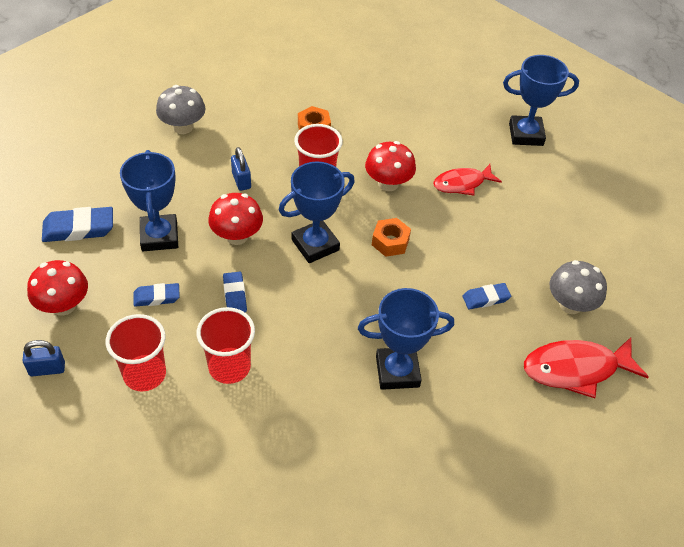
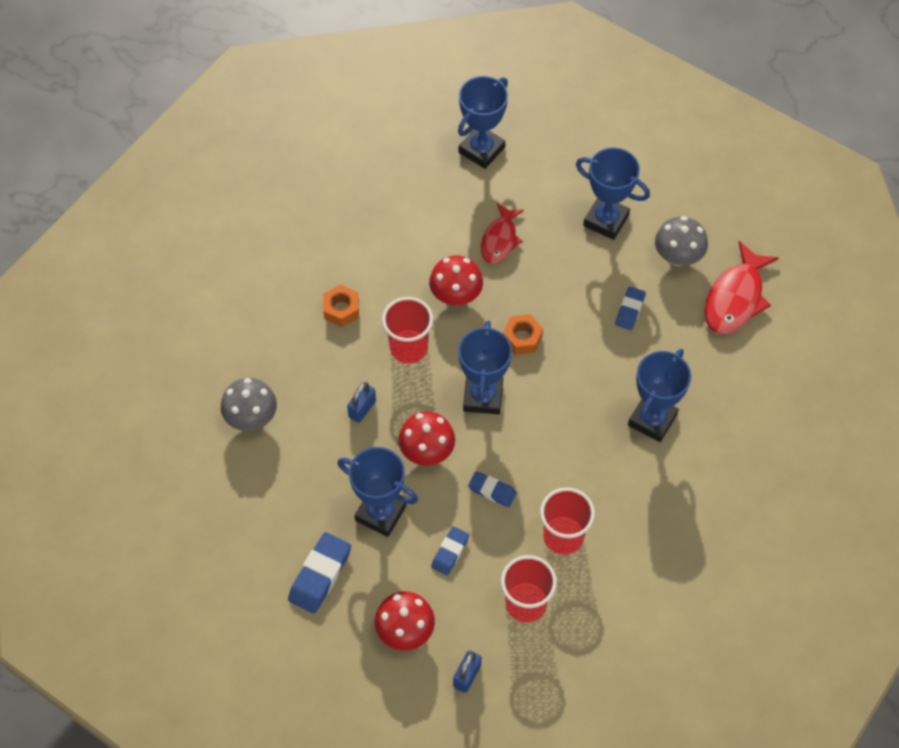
camera: 50 degrees left, 10 degrees up
blue padlock [231,147,251,191] -> blue padlock turned 75 degrees counterclockwise [347,382,376,423]
none -> blue trophy [576,148,650,240]

